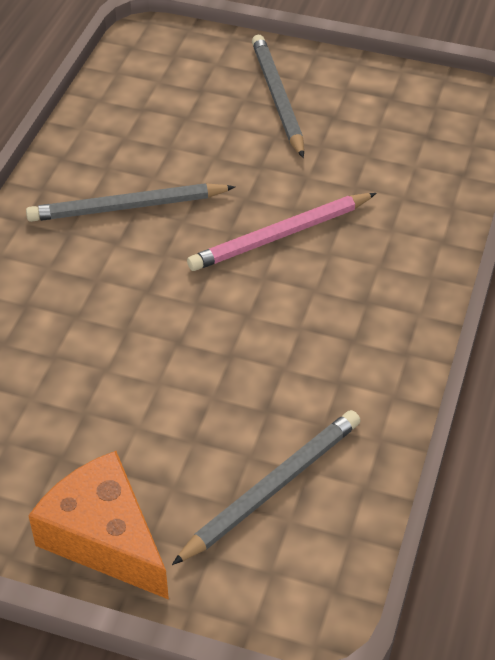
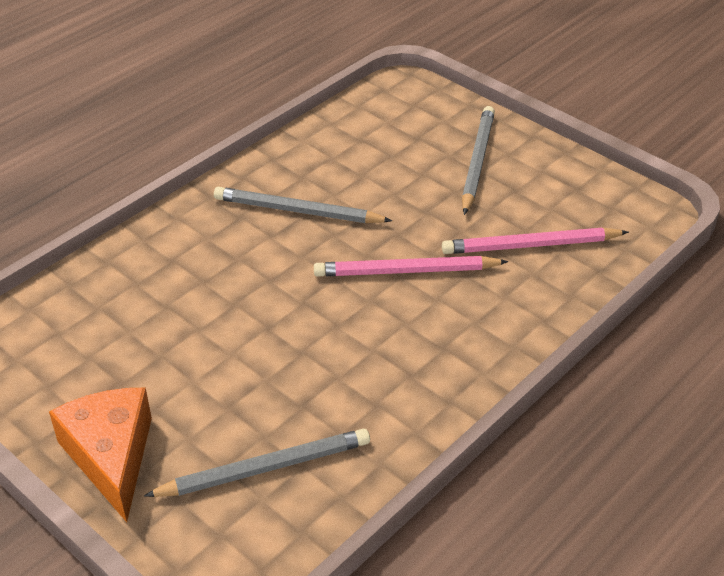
camera: 25 degrees right, 5 degrees down
none -> pink pencil [442,228,629,254]

